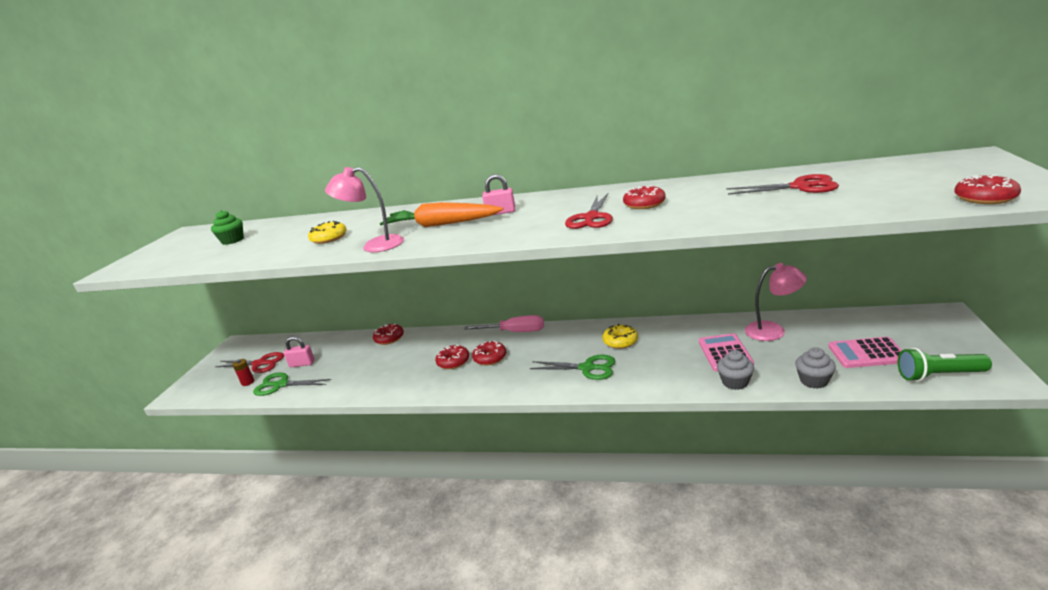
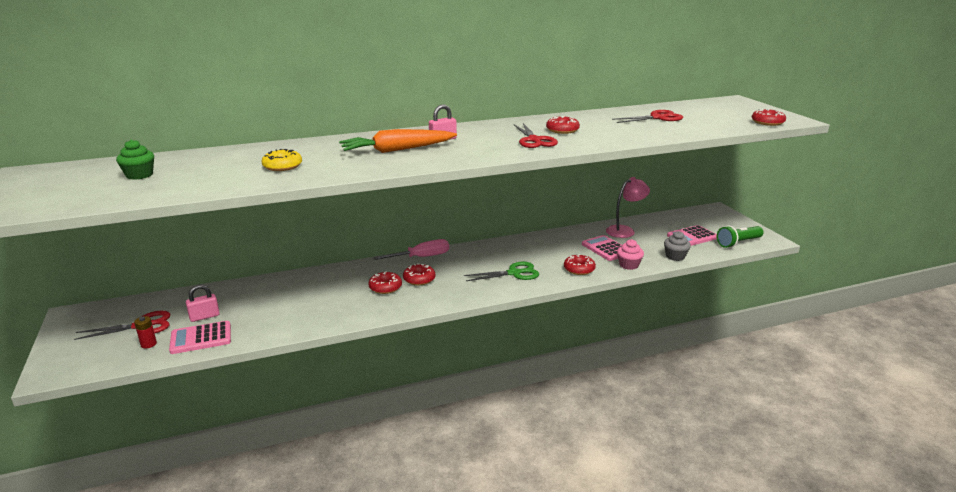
camera: 35 degrees left, 0 degrees up
green scissors [253,372,331,396] -> pink calculator [169,321,231,354]
pink lamp [325,167,404,252] -> none
red donut [373,324,404,345] -> red donut moved to [564,254,596,275]
yellow donut [602,324,638,349] -> none
grey cupcake [717,350,754,390] -> pink cupcake [617,239,644,270]

